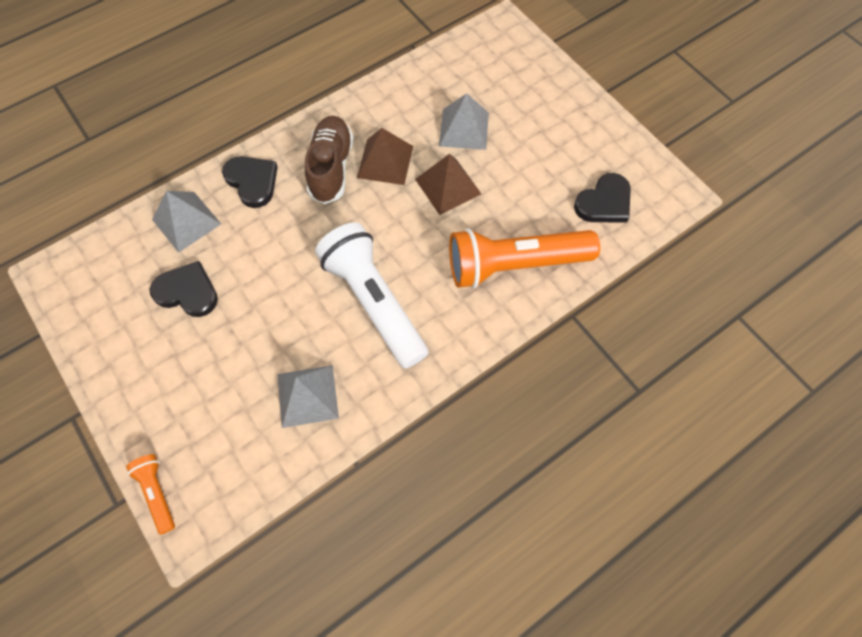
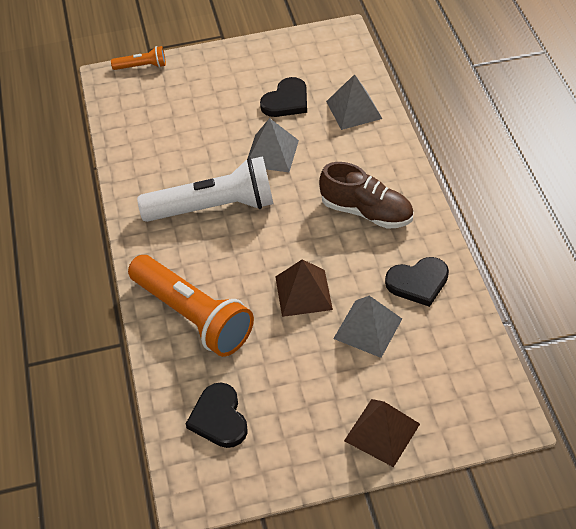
camera: 115 degrees right, 15 degrees down
black heart [222,156,278,208] -> black heart moved to [385,257,449,307]
grey pyramid [277,365,339,428] -> grey pyramid moved to [248,118,299,172]
brown pyramid [357,128,413,185] -> brown pyramid moved to [344,399,420,467]
orange flashlight [449,229,600,288] -> orange flashlight turned 120 degrees clockwise [128,255,254,357]

